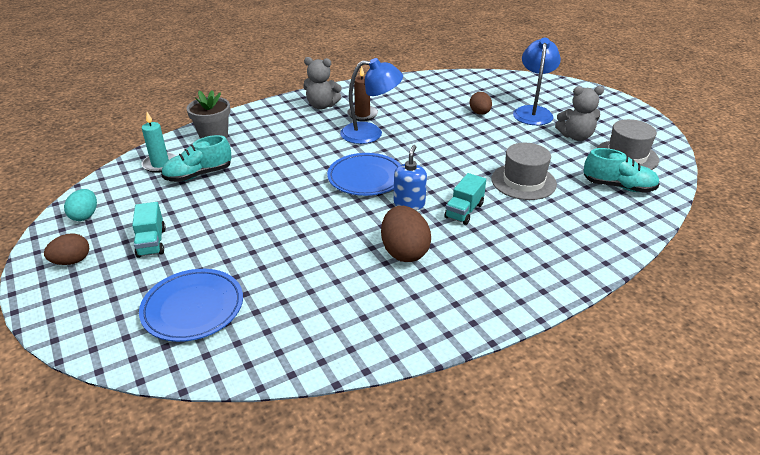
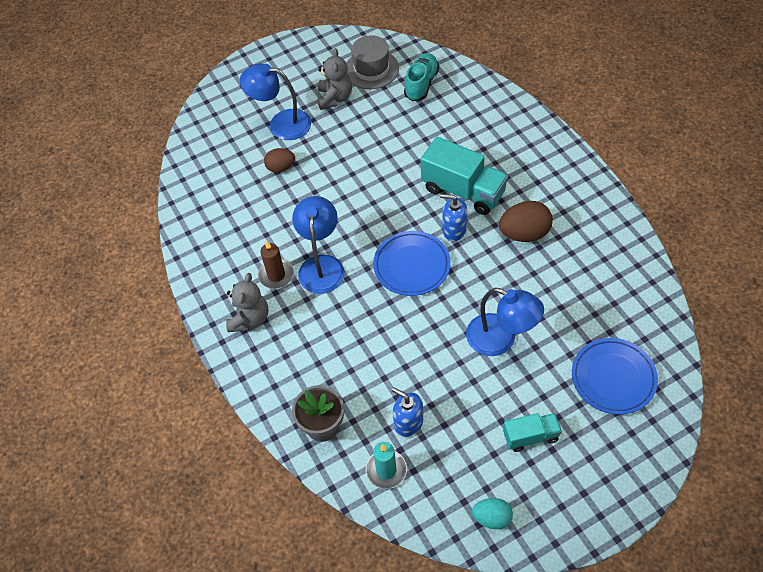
camera: 85 degrees left, 20 degrees up
brown egg [44,234,89,265] -> none
turquoise shoe [161,135,232,182] -> blue soap dispenser [392,387,423,437]
turquoise truck [444,173,486,225] -> turquoise truck [421,137,508,215], size x1.79
grey hat [491,143,557,200] -> none
none -> blue lamp [466,288,544,356]

